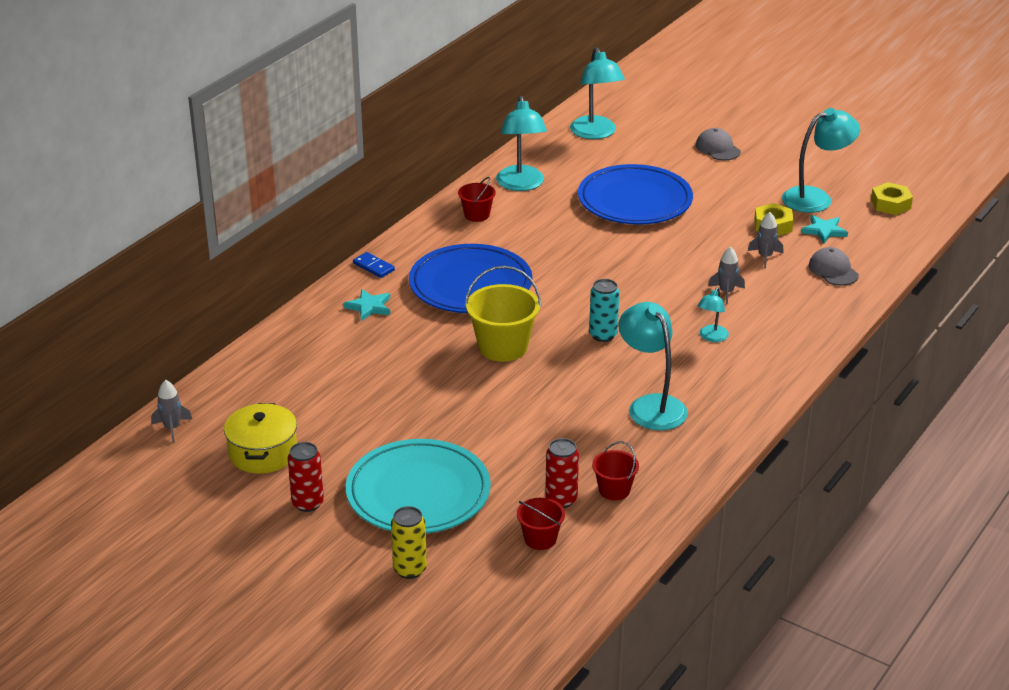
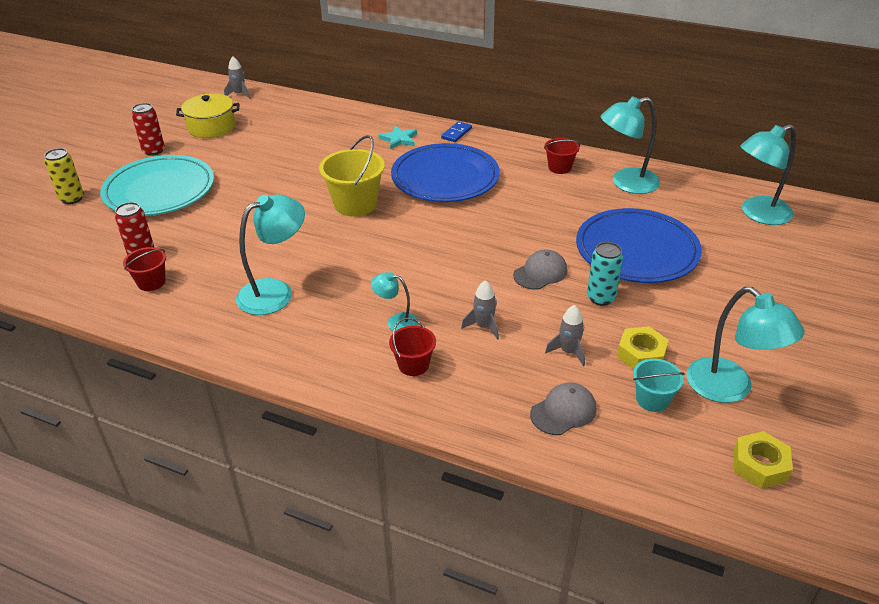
camera: 80 degrees right, 5 degrees up
red bucket [517,498,565,550] -> red bucket moved to [389,318,436,376]
turquoise can [589,279,619,342] -> turquoise can moved to [587,242,623,306]
grey cap [696,128,741,160] -> grey cap moved to [513,250,568,290]
turquoise star [801,215,848,243] -> turquoise bucket [633,359,684,412]

